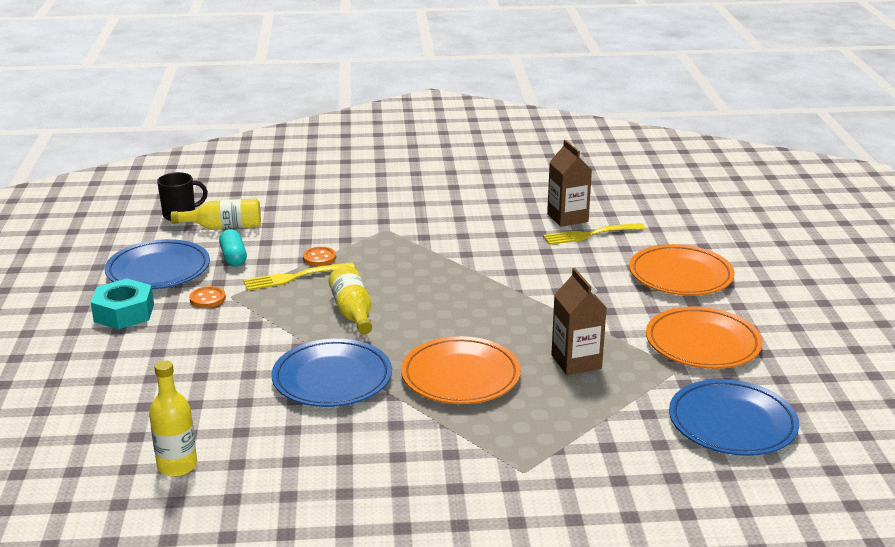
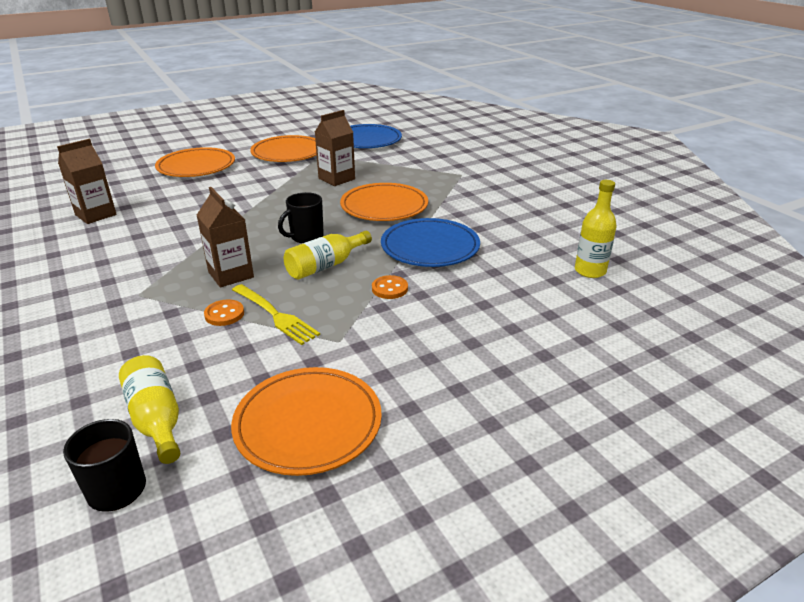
camera: 115 degrees left, 5 degrees up
turquoise nut [90,279,154,329] -> none
blue plate [105,239,210,289] -> orange plate [231,367,382,476]
orange button [189,286,226,308] -> orange button moved to [372,275,408,299]
turquoise capsule [219,229,247,266] -> none
yellow fork [543,223,645,245] -> none
none -> brown carton [197,187,254,288]
none -> black mug [278,192,324,243]

